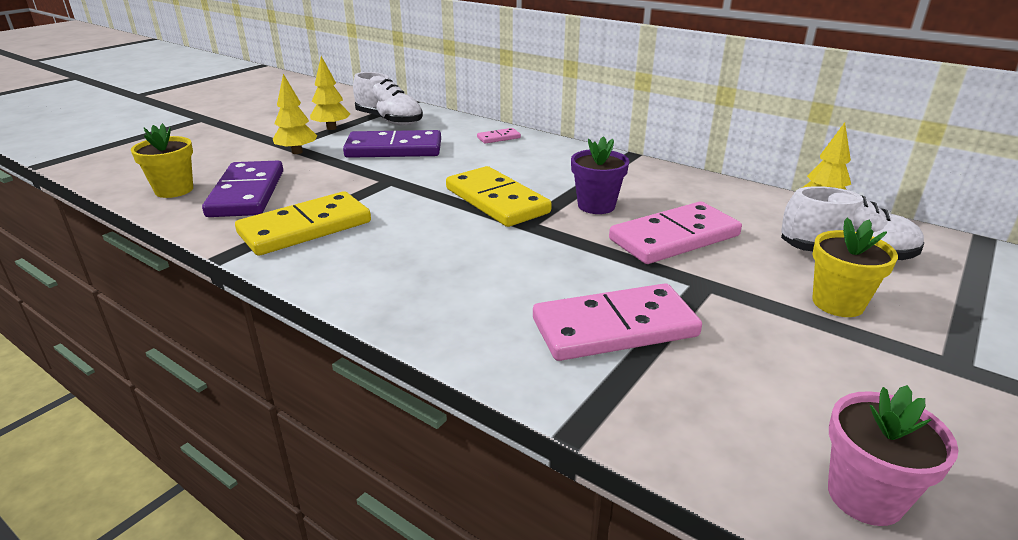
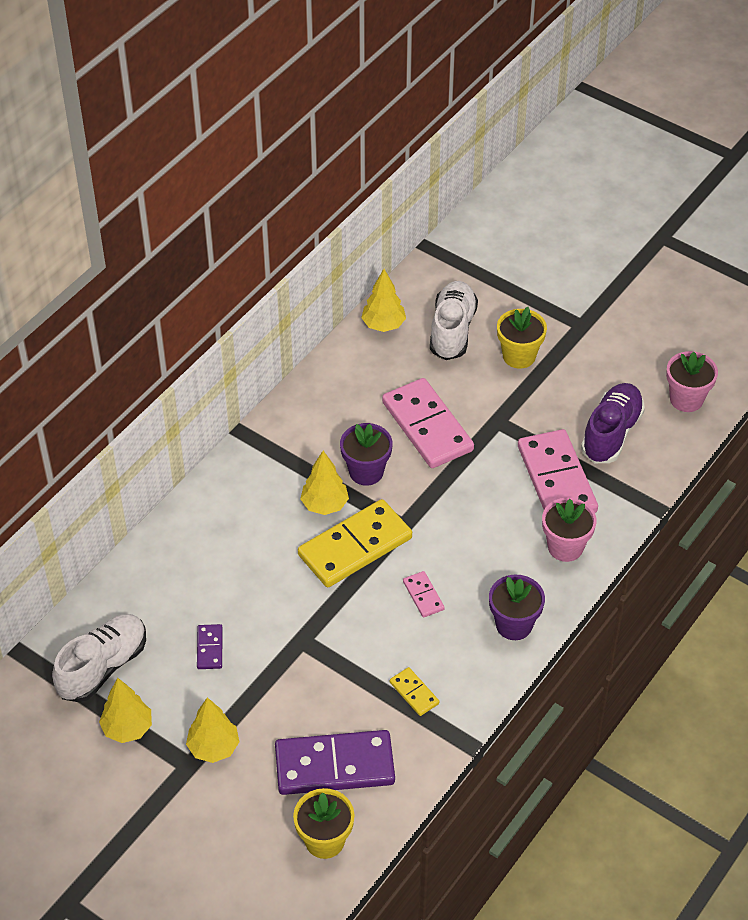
camera: 90 degrees left, 20 degrees up
yellow domino [235,191,371,256] -> yellow domino [390,667,439,716], size x0.45
purple domino [343,130,441,158] -> purple domino [197,624,222,669], size x0.45
pink domino [477,128,521,144] -> pink domino moved to [403,571,445,618]
none -> yellow tree [300,451,349,515]
none -> purple flower pot [489,574,545,640]
none -> pink flower pot [542,498,597,562]
none -> purple shoe [581,383,645,463]

